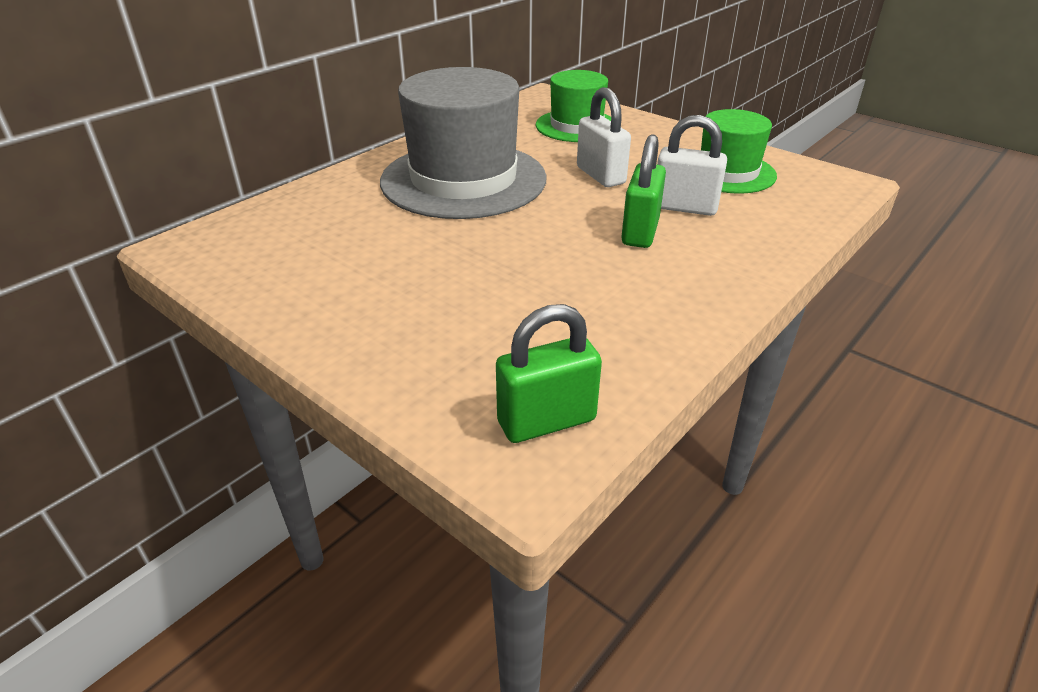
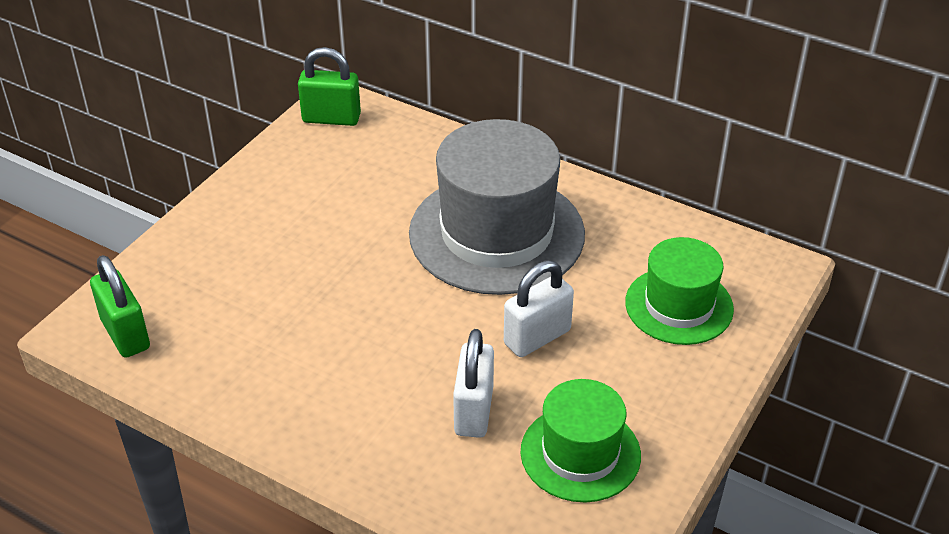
camera: 80 degrees right, 5 degrees up
green padlock [621,134,666,248] -> green padlock moved to [298,47,361,126]

